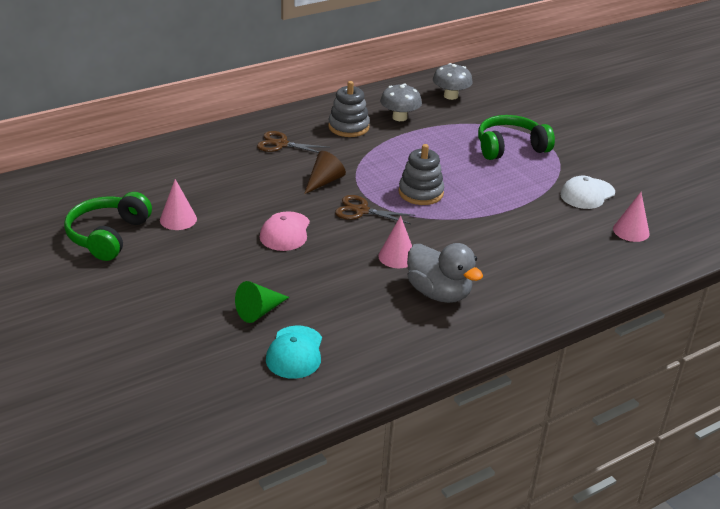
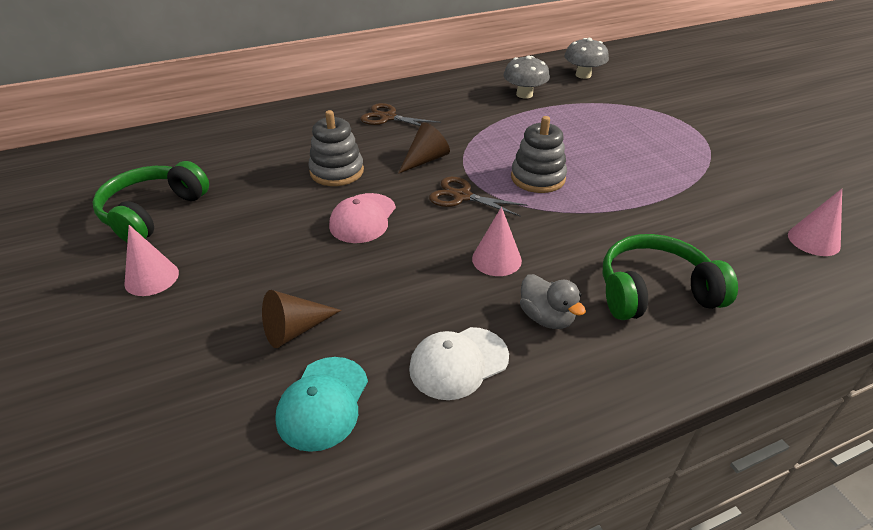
camera: 10 degrees right, 5 degrees up
pink cone [160,179,197,230] -> pink cone moved to [124,225,179,296]
green cone [235,281,289,323] -> brown cone [262,290,341,348]
grey stacking toy [328,81,370,137] -> grey stacking toy moved to [308,110,364,186]
grey duck [407,243,483,303] -> grey duck [520,274,586,329], size x0.62
green headphones [478,115,555,160] -> green headphones moved to [603,234,738,320]
white cap [560,176,615,209] -> white cap moved to [409,327,509,400]

